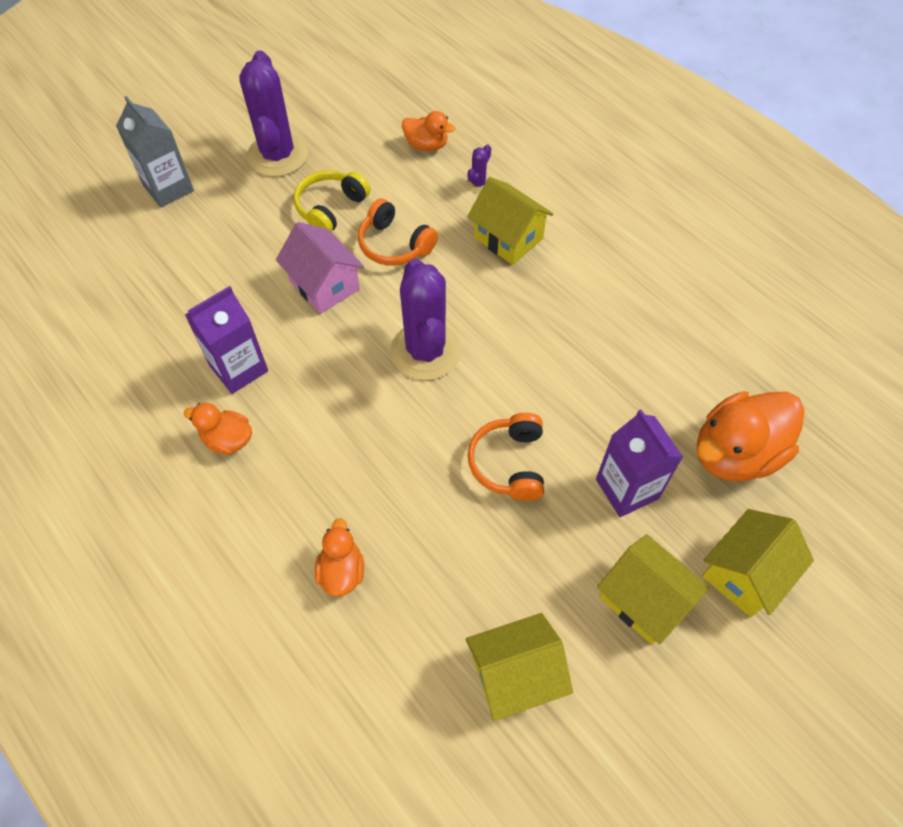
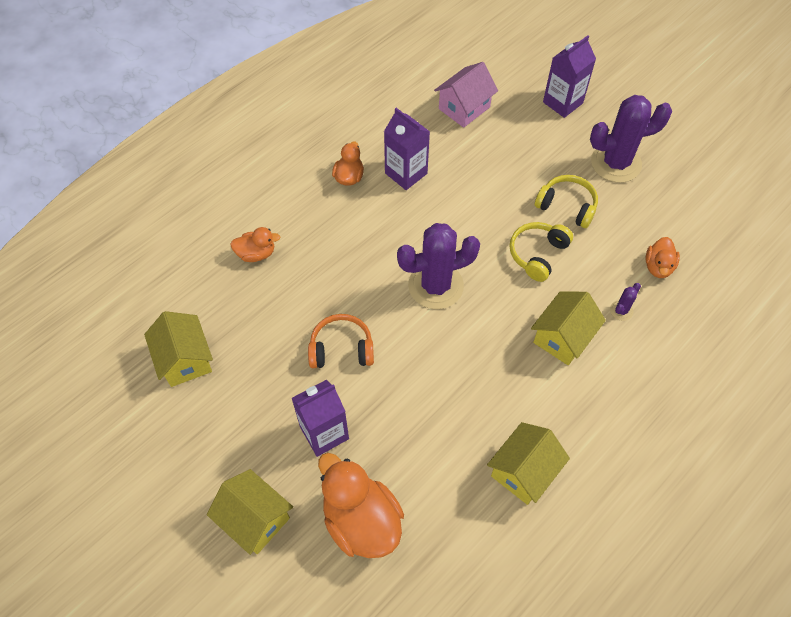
camera: 85 degrees right, 0 degrees up
grey carton [116,96,194,208] -> purple carton [543,35,596,118]
pink house [276,222,364,314] -> pink house moved to [434,62,498,128]
orange headphones [358,199,438,266] -> yellow headphones [510,222,573,282]
purple cactus [466,144,491,193] -> purple cactus turned 75 degrees counterclockwise [610,283,641,321]
yellow house [597,534,709,645] -> yellow house moved to [487,422,570,505]

